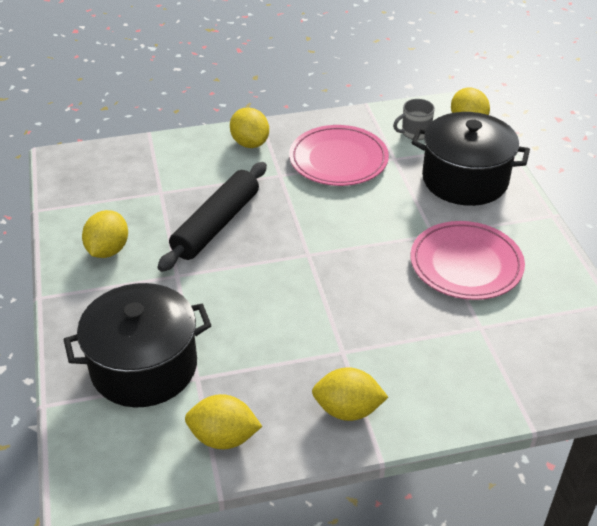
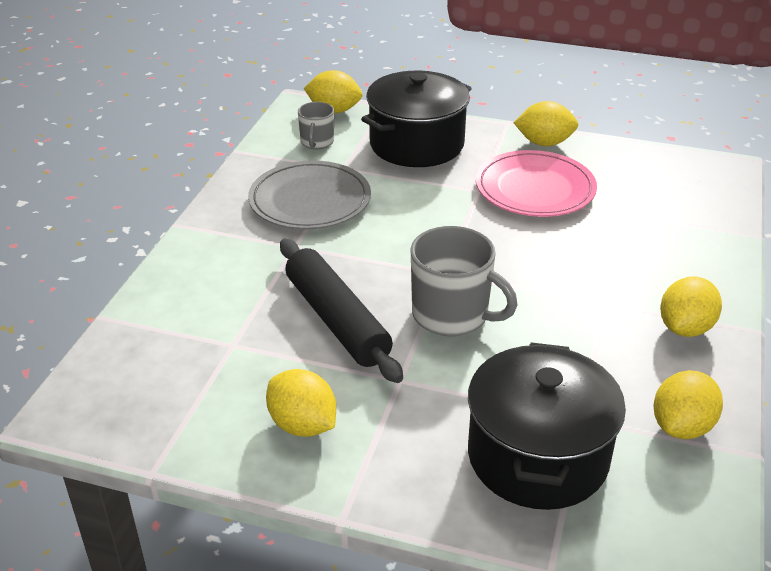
camera: 60 degrees left, 5 degrees down
yellow lemon [230,107,269,148] -> yellow lemon moved to [514,101,578,146]
pink plate [289,125,389,186] -> grey plate [248,161,371,229]
none -> grey mug [411,226,518,336]

